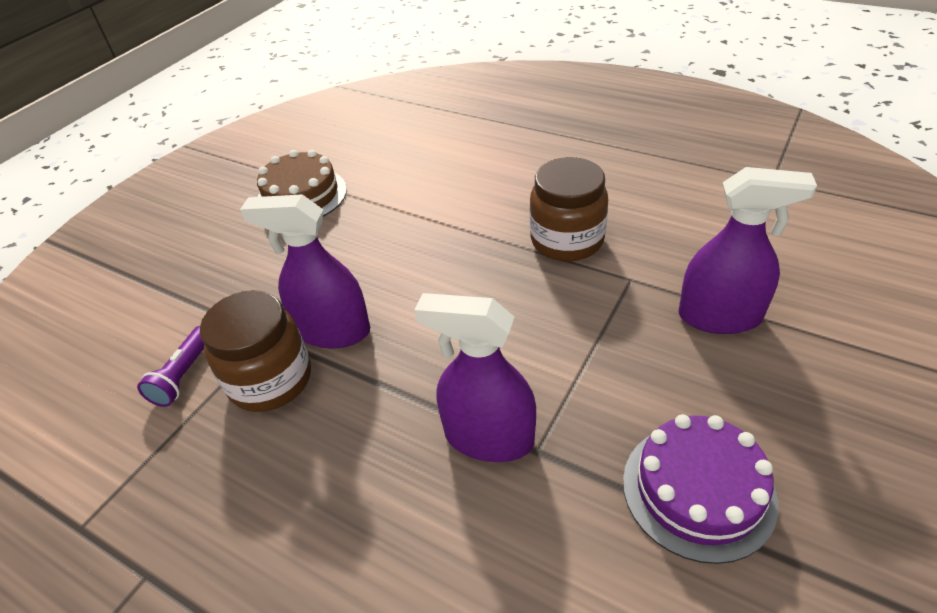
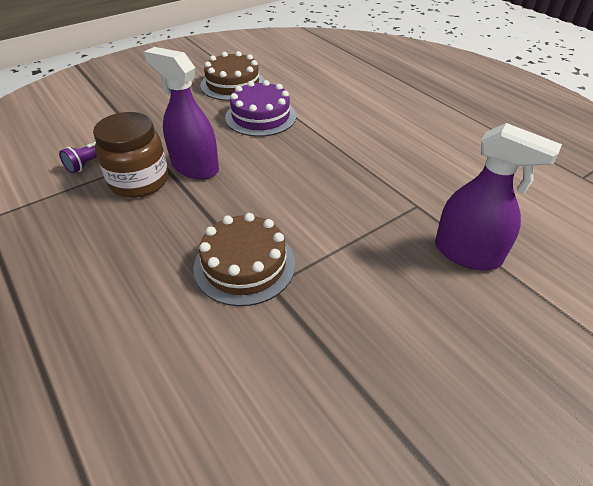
camera: 20 degrees right, 0 degrees up
purple spray bottle [415,293,536,462] -> brown cake [193,213,295,306]
brown jar [530,157,608,261] -> none
purple cake [623,414,778,564] -> purple cake moved to [225,80,296,137]

